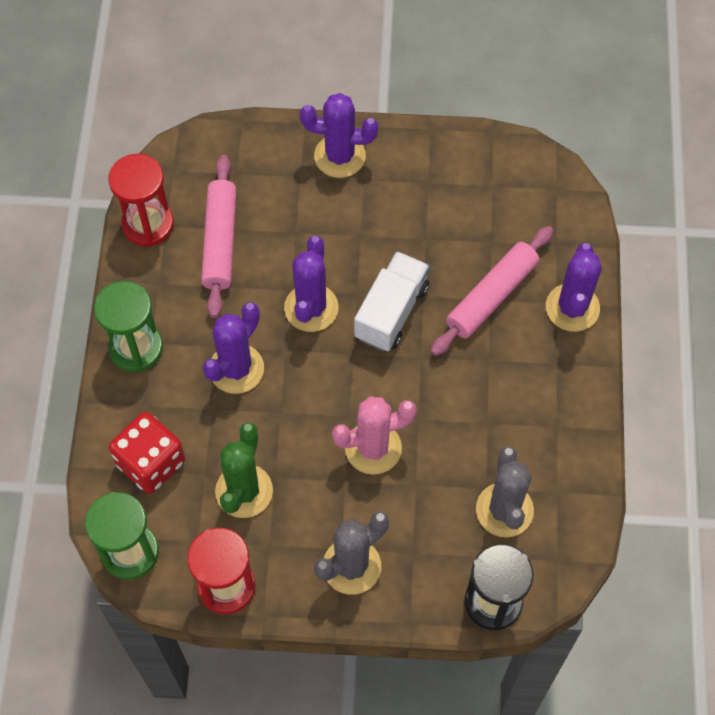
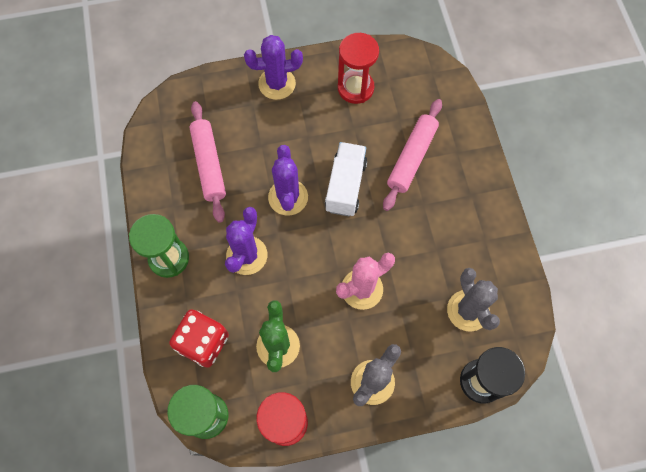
camera: 15 degrees left, 5 degrees up
red hourglass [108,154,174,247] -> red hourglass moved to [338,33,379,104]
purple cactus [546,243,602,332] -> none

